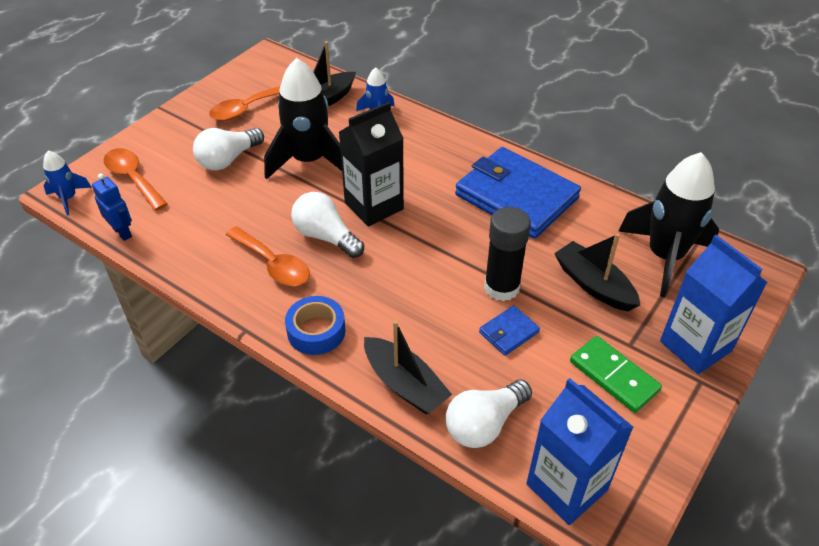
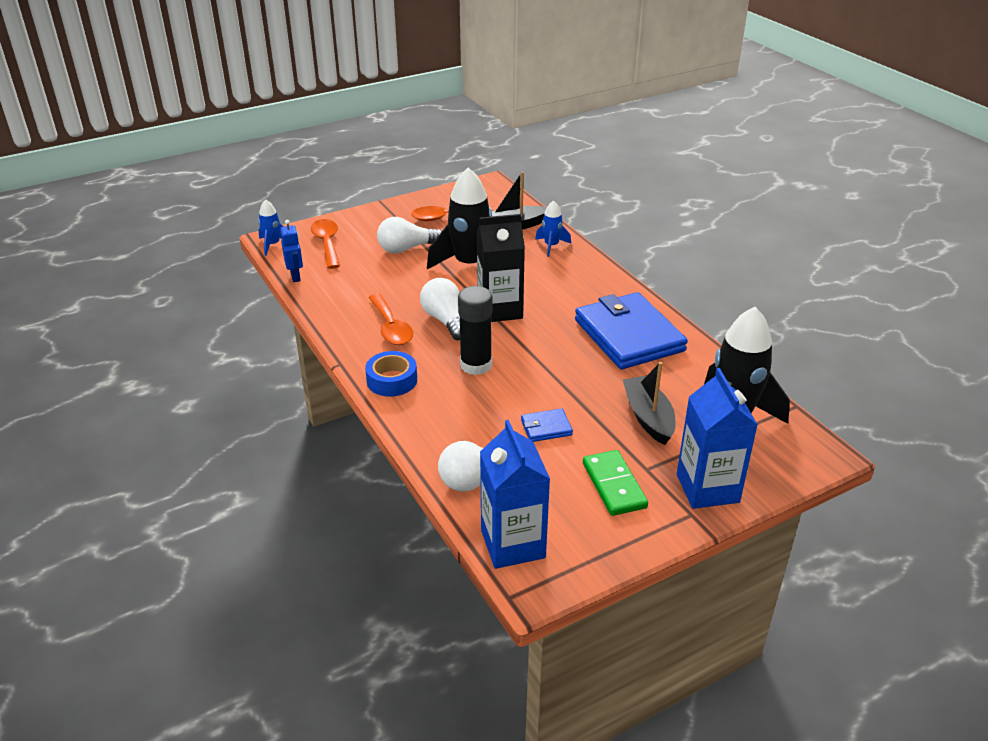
camera: 25 degrees right, 10 degrees down
black boat [364,320,452,414] -> none
black glue stick [484,207,531,301] -> black glue stick moved to [458,286,492,375]

